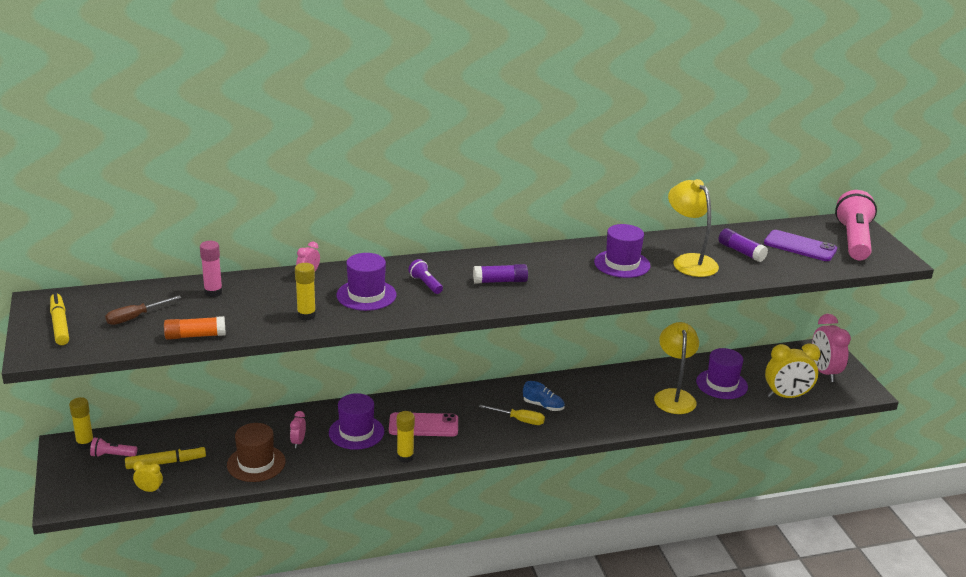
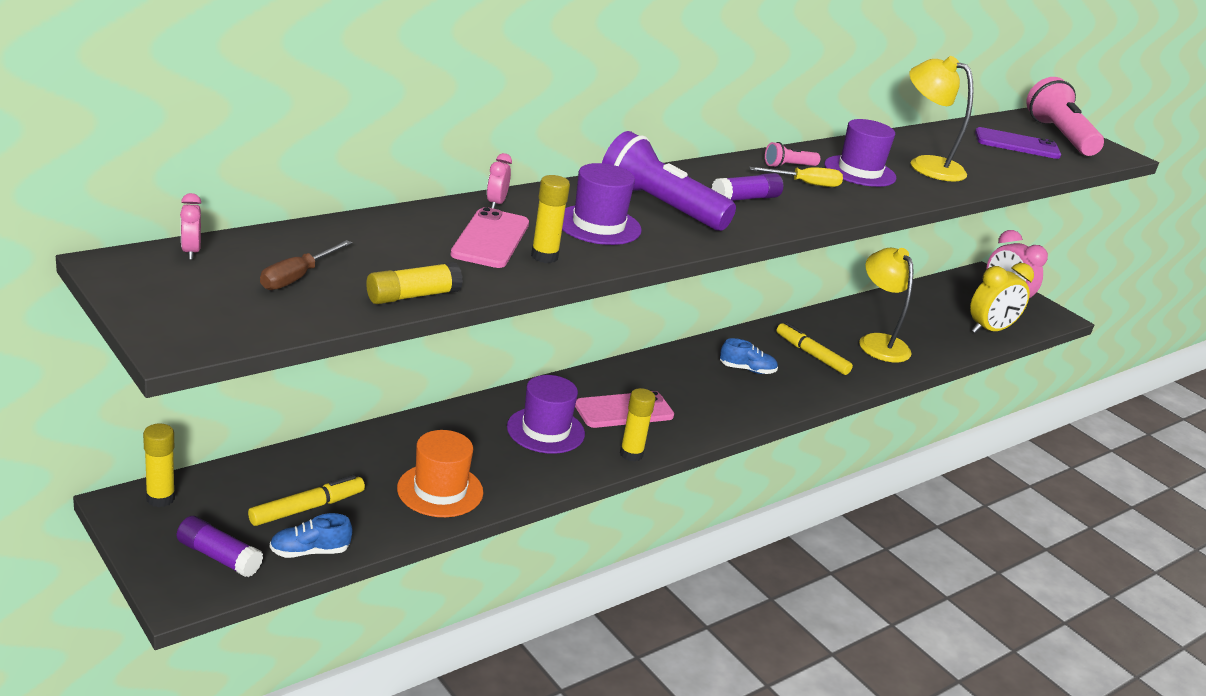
camera: 25 degrees left, 0 degrees up
yellow marker [50,293,69,345] -> yellow marker moved to [776,322,853,375]
pink flashlight [90,437,137,457] -> pink flashlight moved to [765,142,820,168]
yellow clock [133,461,163,492] -> blue shoe [270,513,352,558]
orange glue stick [164,316,226,340] -> yellow glue stick [366,262,463,304]
pink glue stick [200,241,223,297] -> none
brown hat [227,423,286,482] -> orange hat [397,430,483,517]
pink clock [290,411,306,448] -> pink clock moved to [180,193,201,260]
purple flashlight [408,259,443,294] -> purple flashlight [602,131,736,231], size x2.20
yellow screwdriver [479,404,545,425] -> yellow screwdriver moved to [749,167,843,187]
purple hat [696,348,748,399] -> none
purple glue stick [719,228,768,262] -> purple glue stick moved to [177,516,263,577]
none -> pink phone [451,207,529,268]

